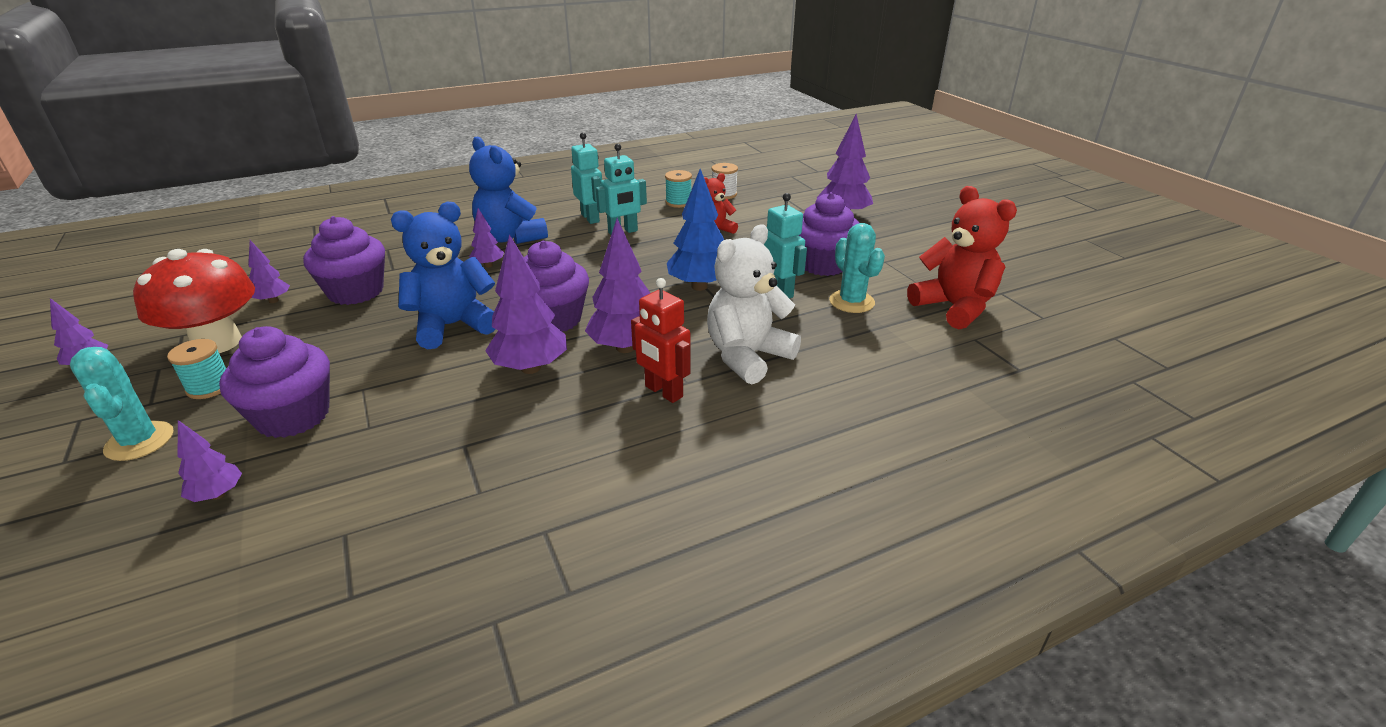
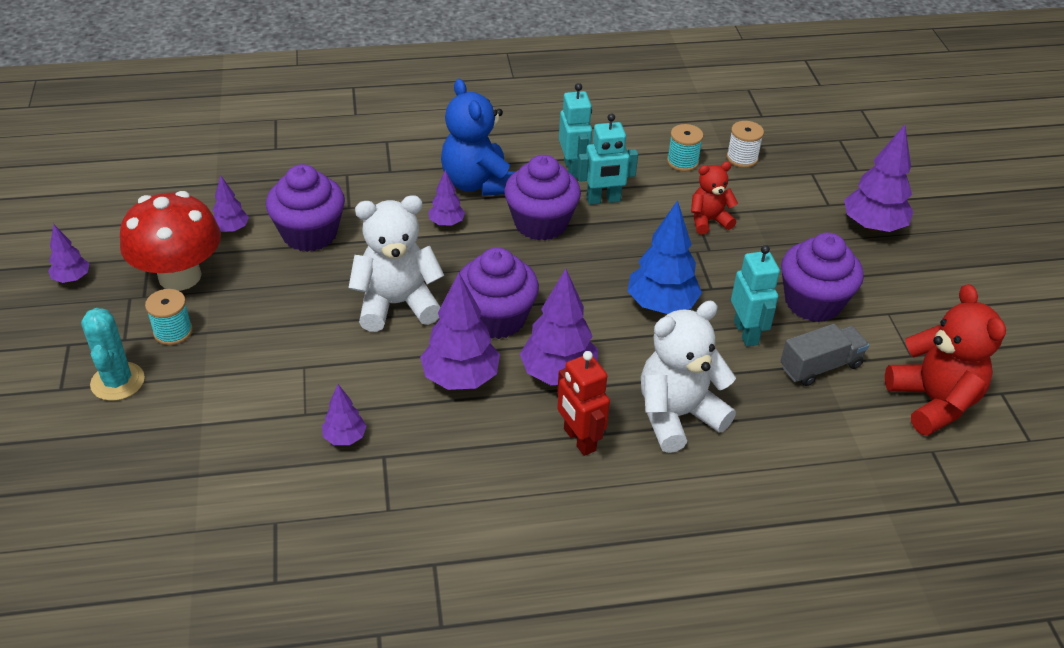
camera: 15 degrees right, 10 degrees up
purple tree [178,420,242,502] -> purple tree moved to [322,384,367,445]
purple cupcake [219,326,330,438] -> purple cupcake moved to [504,155,581,240]
blue teddy bear [391,202,495,349] -> white teddy bear [348,195,444,332]
turquoise cactus [829,223,885,313] -> grey truck [781,324,869,386]

